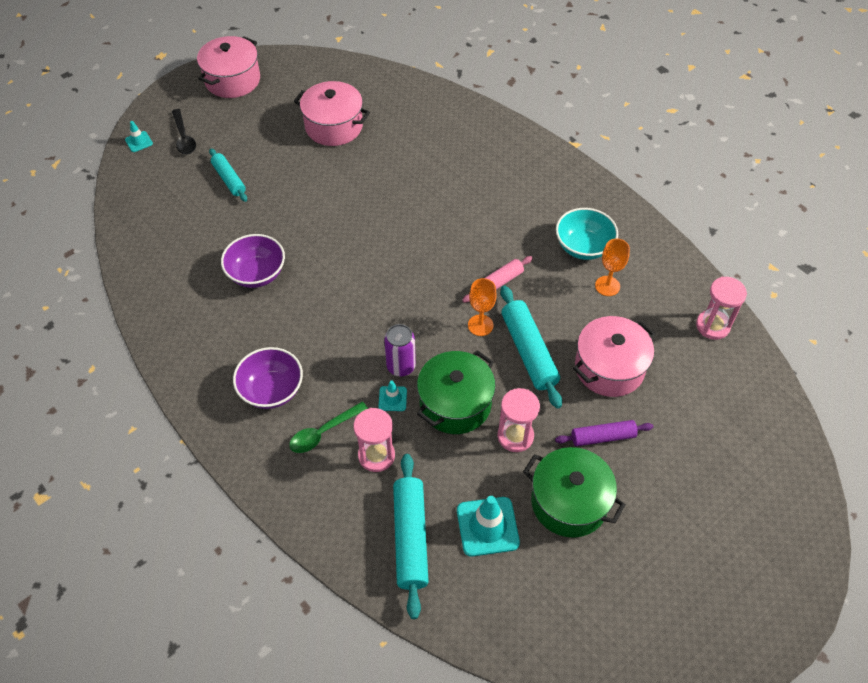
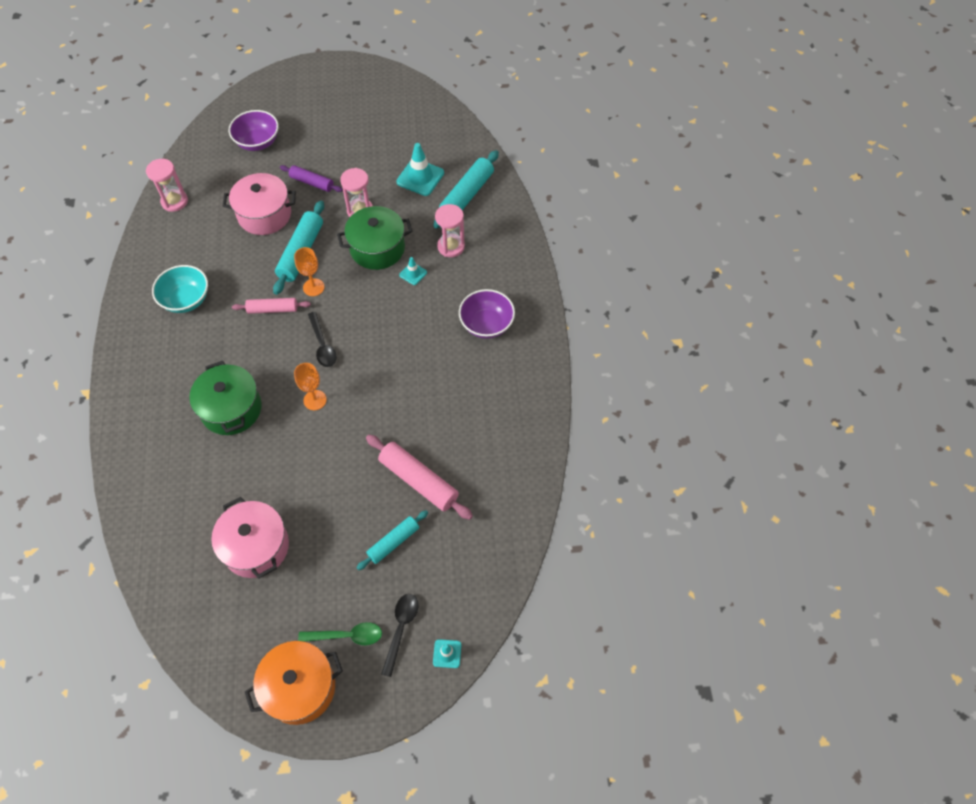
camera: 145 degrees left, 5 degrees up
pink pot [197,36,260,98] -> orange pot [245,641,343,725]
turquoise rolling pin [209,148,247,202] -> turquoise rolling pin turned 45 degrees clockwise [357,510,428,570]
purple bowl [221,234,285,288] -> purple bowl moved to [229,110,279,151]
green spoon [289,401,368,453] -> green spoon moved to [298,622,382,645]
purple can [384,324,416,376] -> none
green pot [523,447,626,538] -> green pot moved to [189,361,262,435]
orange goblet [595,238,630,296] -> orange goblet moved to [294,363,327,410]
none -> black spoon [308,312,337,367]
none -> pink rolling pin [366,434,473,520]

